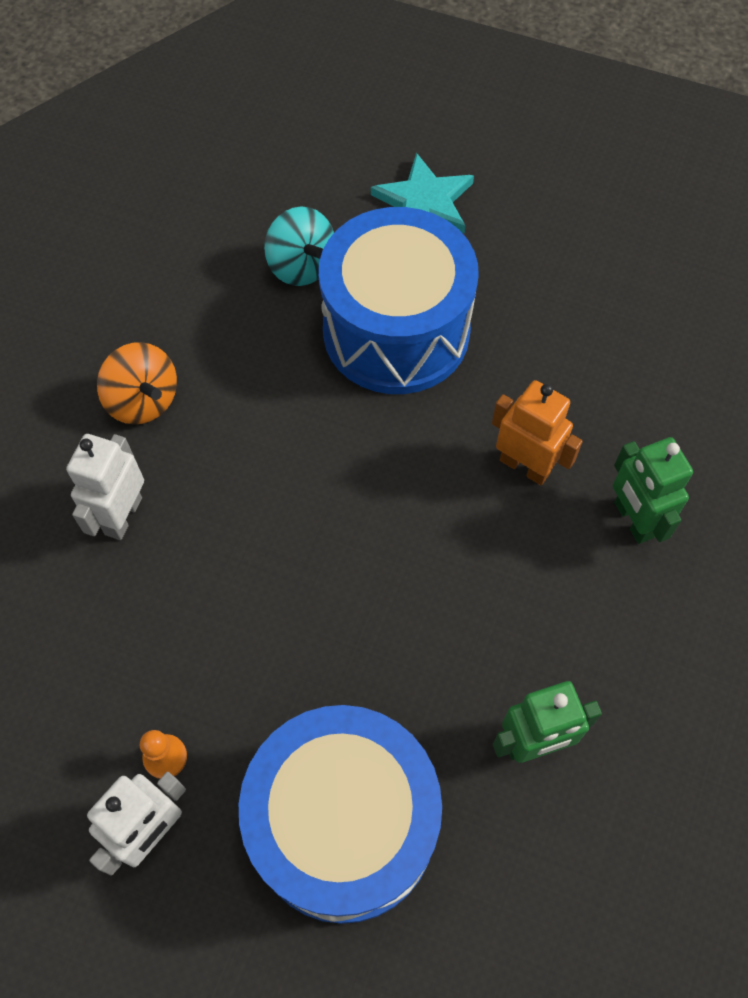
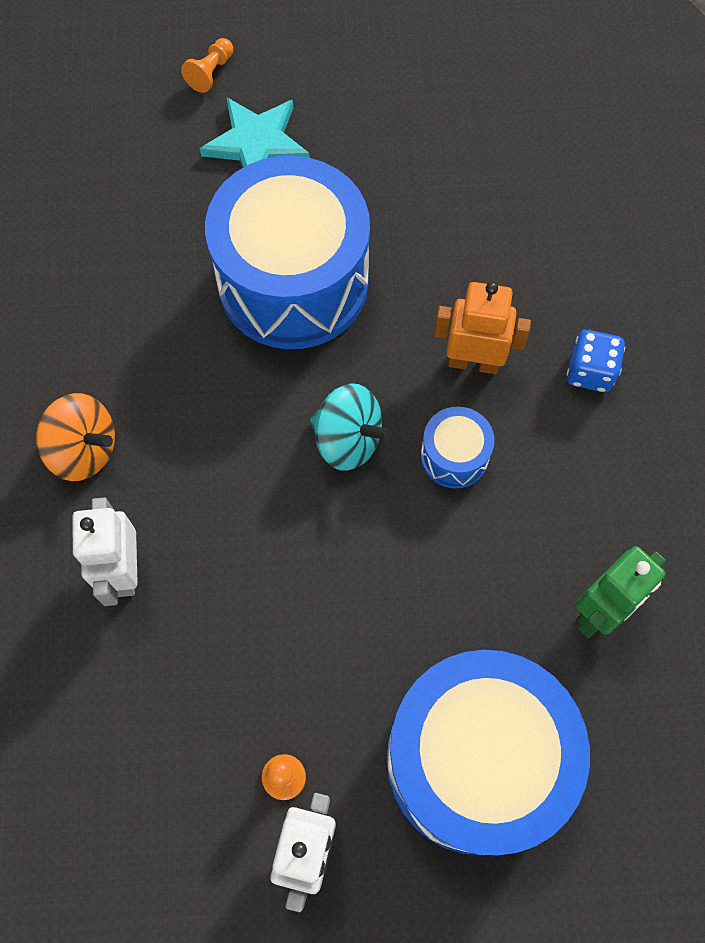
camera: 25 degrees left, 5 degrees up
turquoise spinning top [264,206,334,286] -> turquoise spinning top moved to [310,383,392,471]
green robot [613,437,693,544] -> blue dice [567,330,625,392]
none -> orange pawn [181,38,233,93]
none -> blue drum [421,406,495,488]

